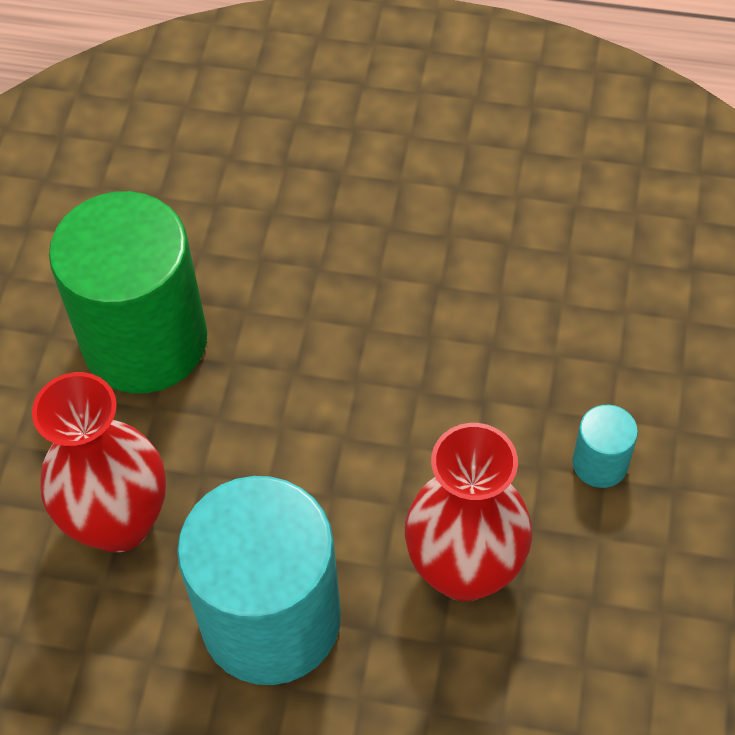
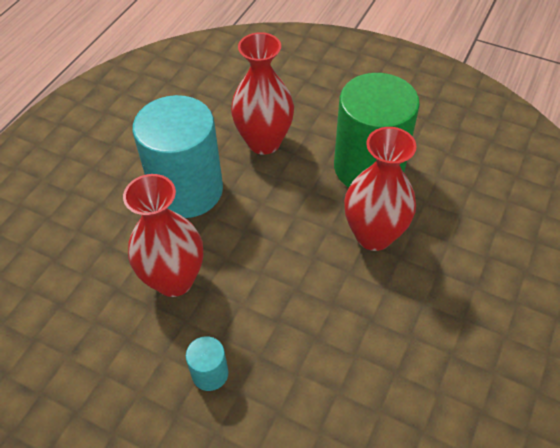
camera: 105 degrees right, 5 degrees down
none -> red vase [344,127,417,251]

